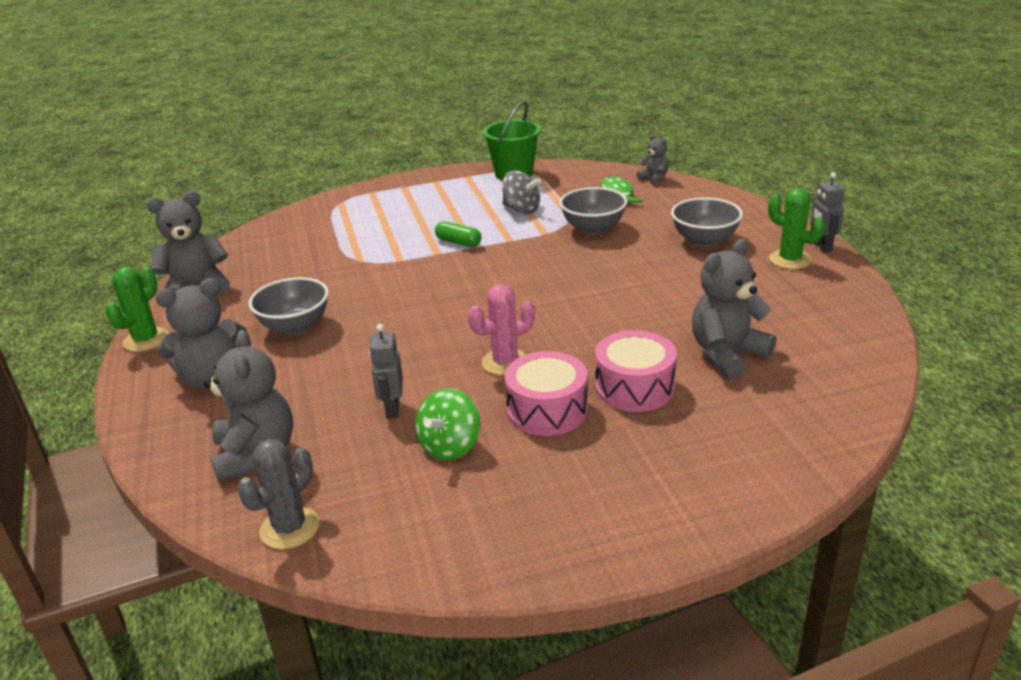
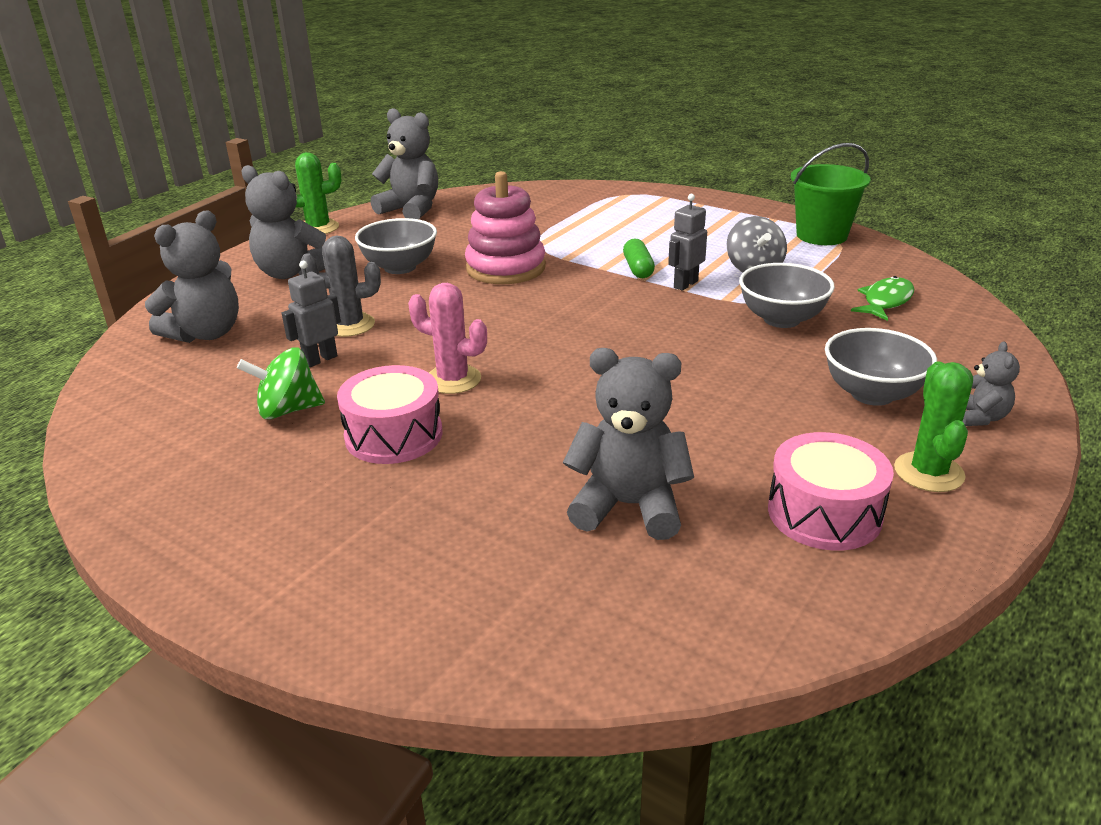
camera: 50 degrees right, 0 degrees up
grey cactus [237,439,320,549] -> grey cactus moved to [300,236,381,337]
pink drum [595,330,677,412] -> pink drum moved to [768,432,894,551]
grey teddy bear [636,134,668,185] -> grey teddy bear moved to [963,341,1020,426]
grey robot [811,173,845,253] -> grey robot moved to [668,194,707,291]
none -> pink stacking toy [465,171,546,284]

